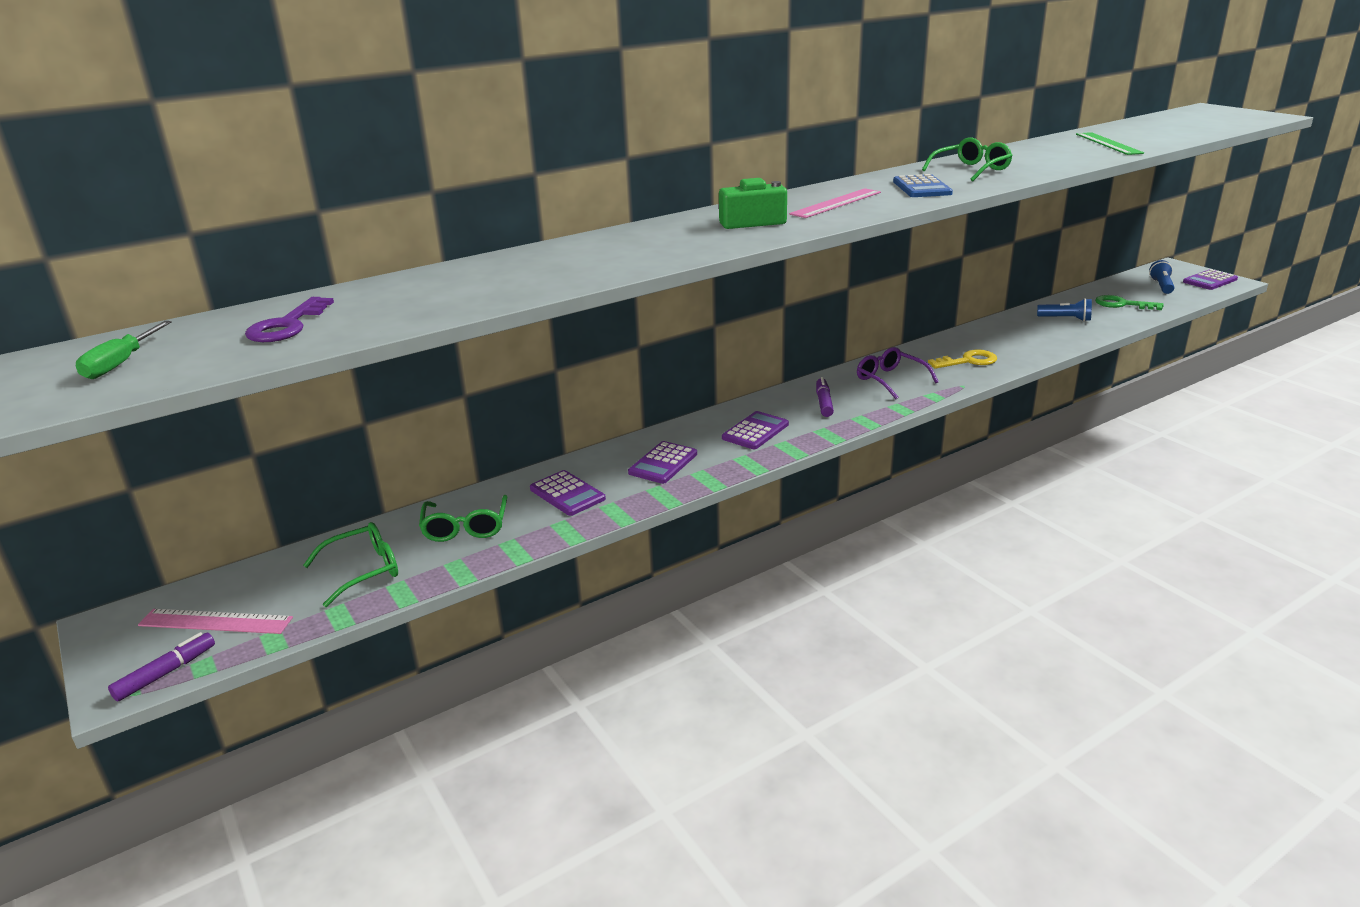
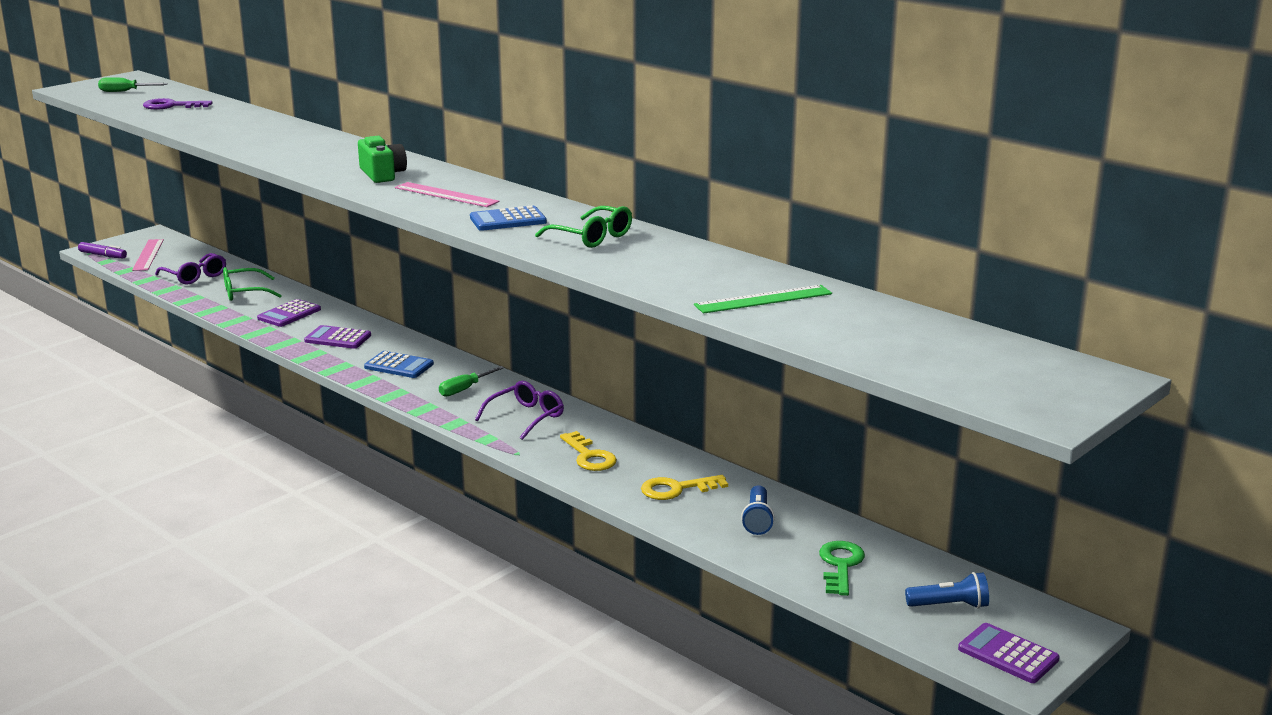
camera: 75 degrees right, 5 degrees down
green glasses [303,522,398,607] -> purple glasses [155,253,226,285]
purple calculator [722,411,789,449] -> blue calculator [364,351,434,378]
purple marker [816,377,834,417] -> green screwdriver [439,366,504,397]
none -> yellow key [641,475,728,500]

